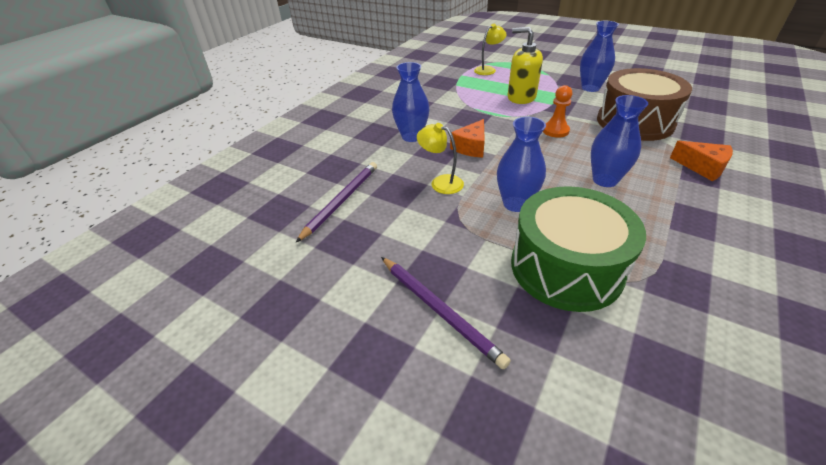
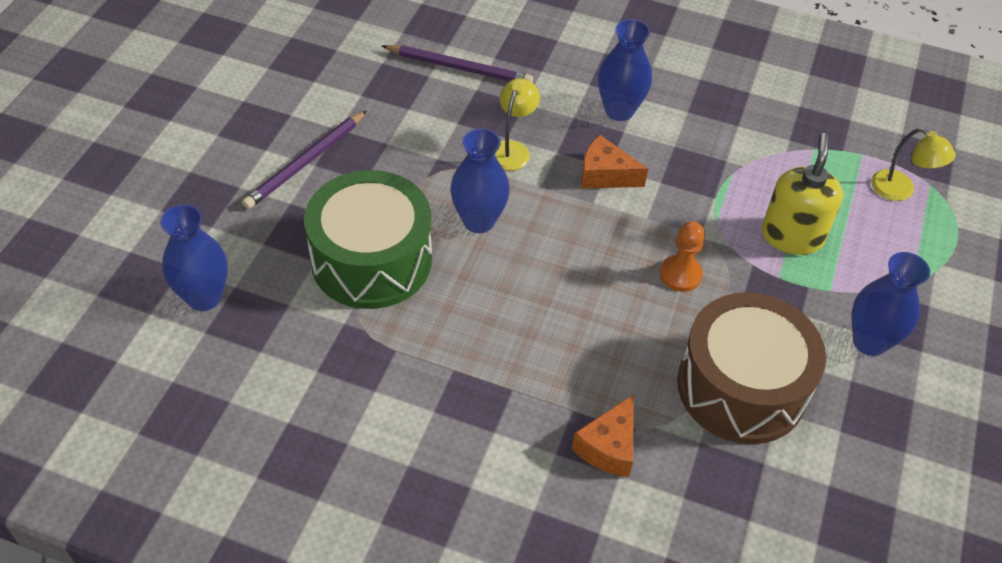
camera: 75 degrees right, 10 degrees up
blue vase [591,95,648,187] -> blue vase moved to [160,204,228,311]

